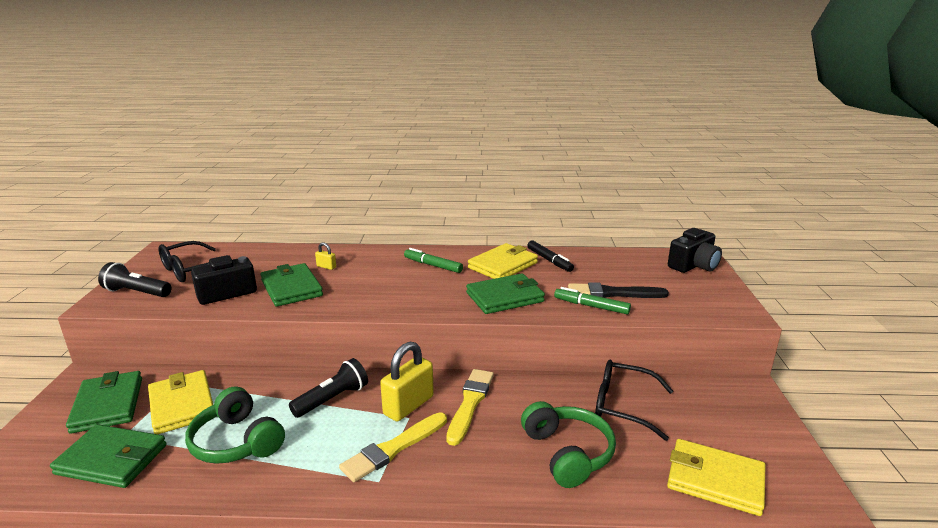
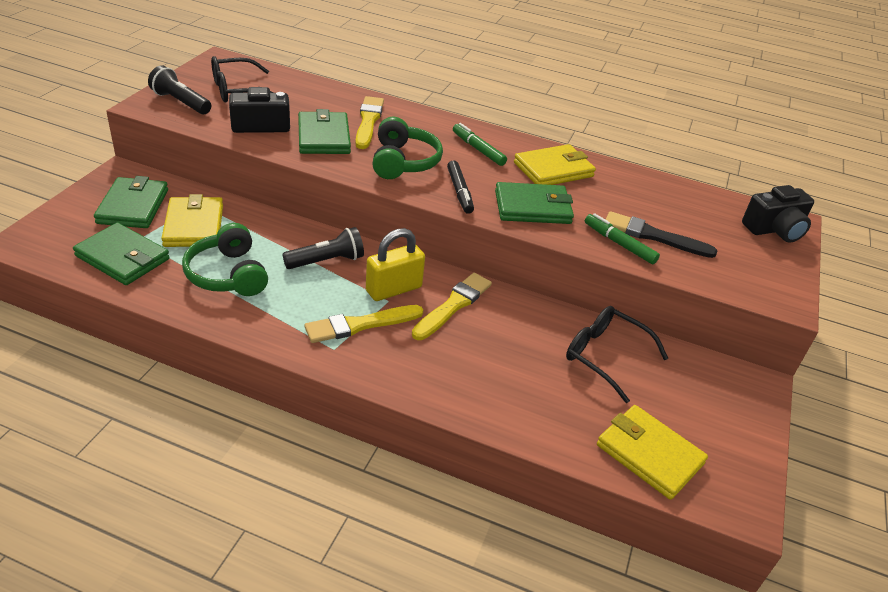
camera: 15 degrees right, 15 degrees up
yellow padlock [315,242,336,270] -> yellow brush [355,96,384,149]
green headphones [521,401,616,488] -> green headphones moved to [372,117,443,179]
black marker [527,241,574,272] -> black marker moved to [447,160,474,214]

